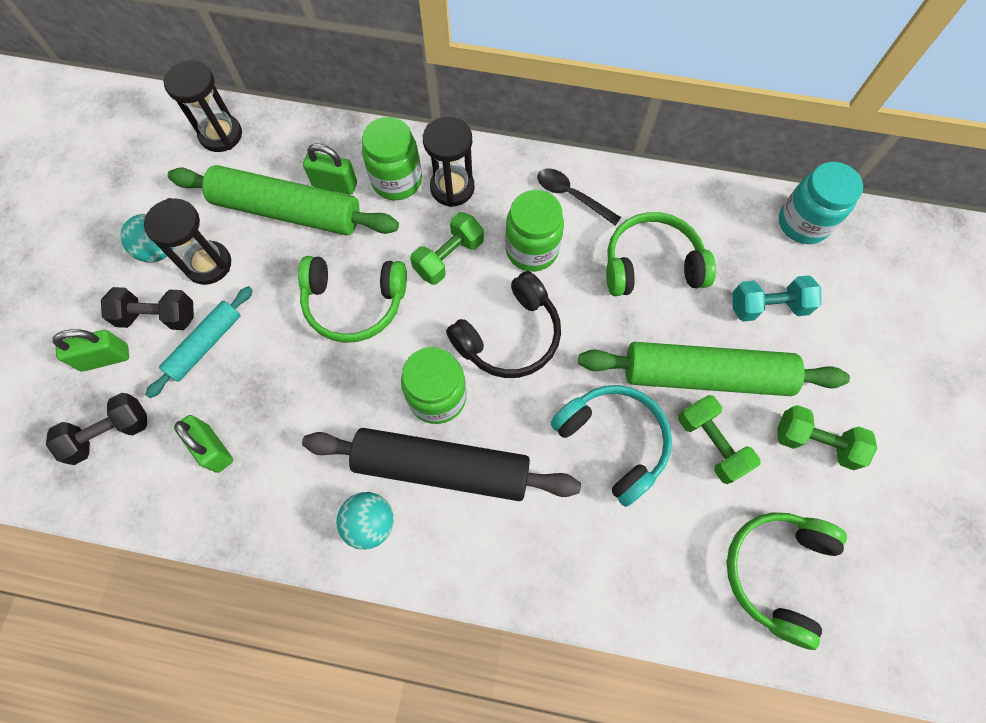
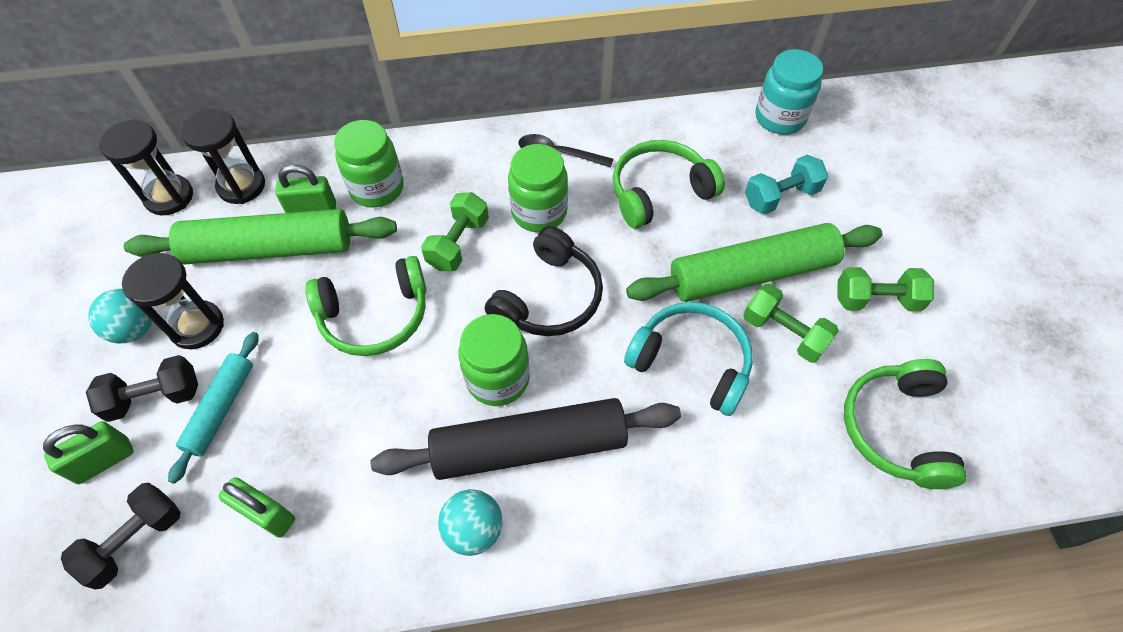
camera: 20 degrees left, 10 degrees down
black hourglass [423,117,475,207] -> black hourglass moved to [181,109,265,204]

